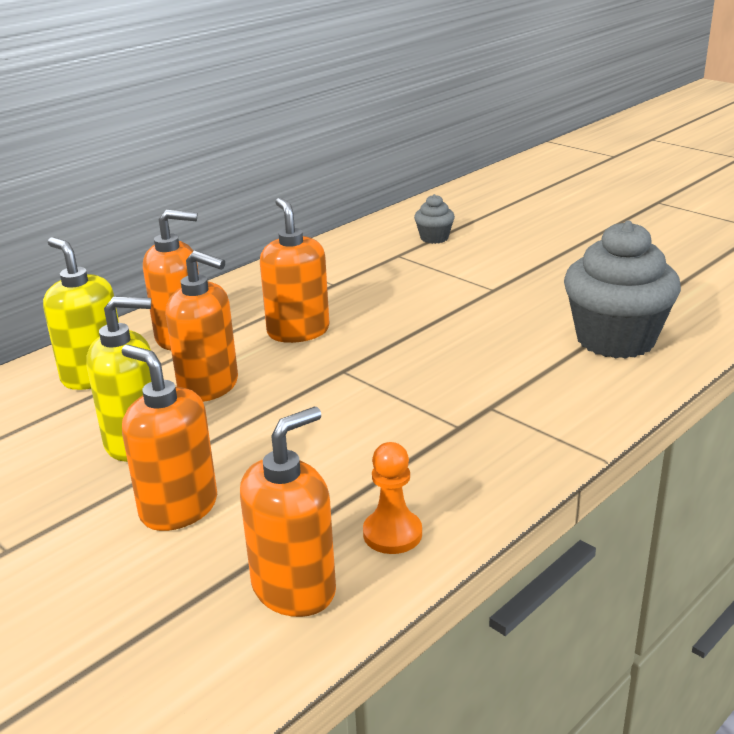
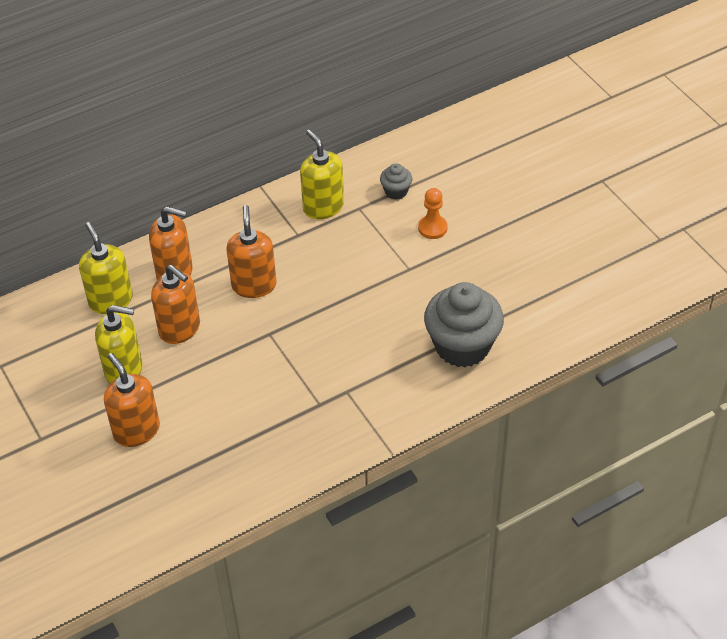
camera: 15 degrees right, 20 degrees up
orange soap dispenser [240,407,336,617] -> none
orange pawn [363,442,422,554] -> orange pawn moved to [418,188,448,239]
none -> yellow soap dispenser [300,129,344,219]

